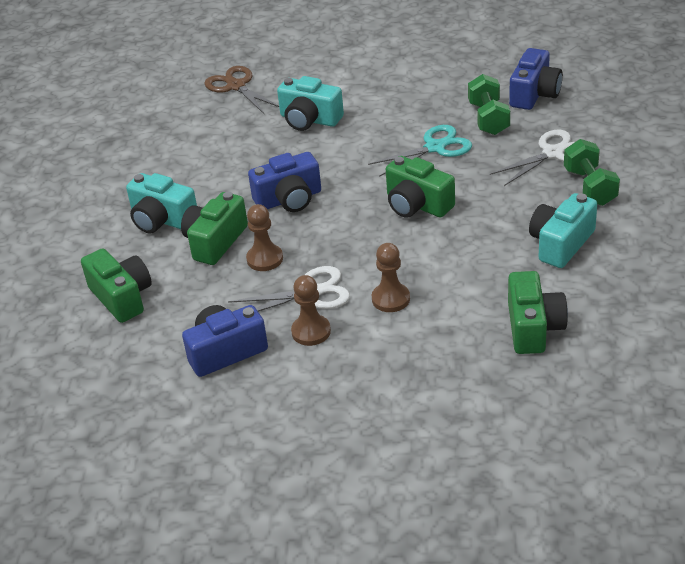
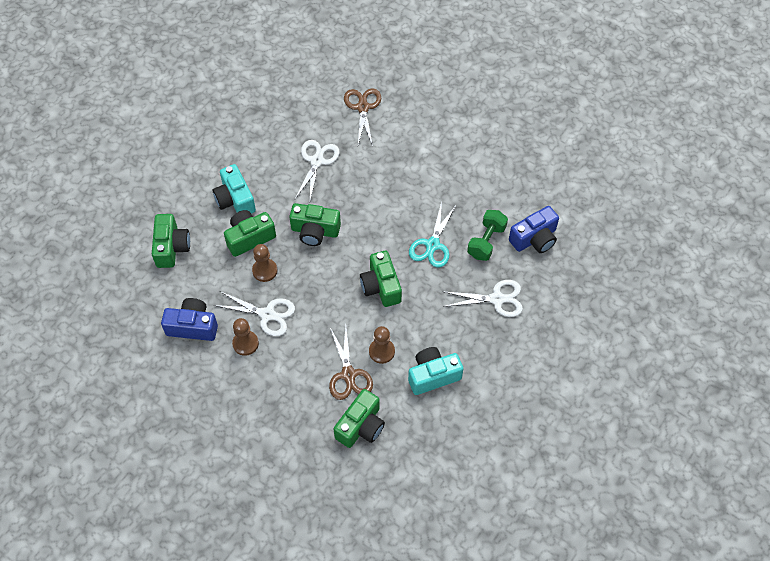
camera: 30 degrees right, 20 degrees up
blue camera [248,152,321,212] -> green camera [289,203,341,246]
turquoise camera [277,76,344,131] -> none
turquoise scissors [368,125,472,177] -> turquoise scissors turned 105 degrees clockwise [409,201,457,268]
brown pawn [372,243,410,312] -> brown pawn moved to [369,326,395,364]
green dumbbell [564,139,620,206] -> none
none -> white scissors [295,140,340,200]
none -> brown scissors [329,326,373,400]

